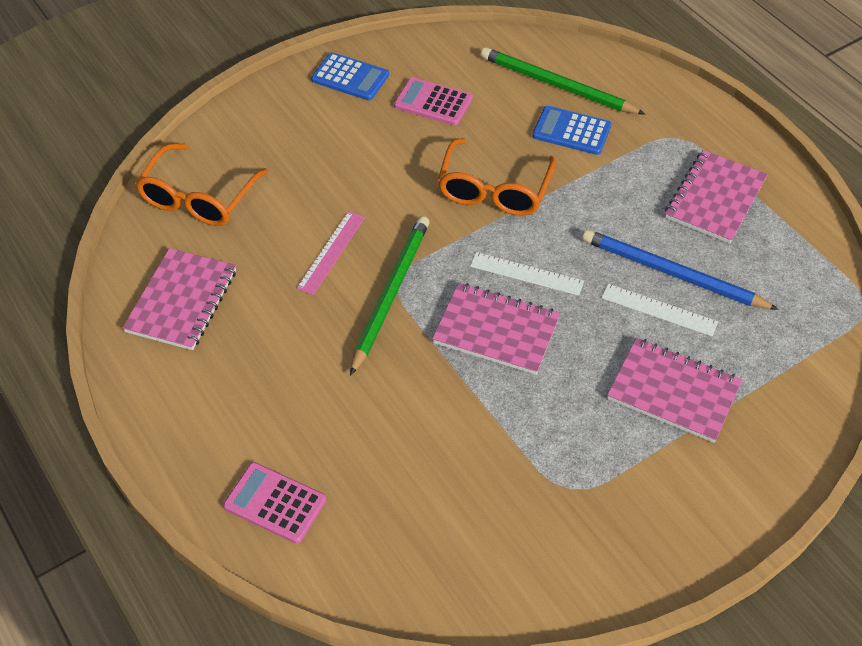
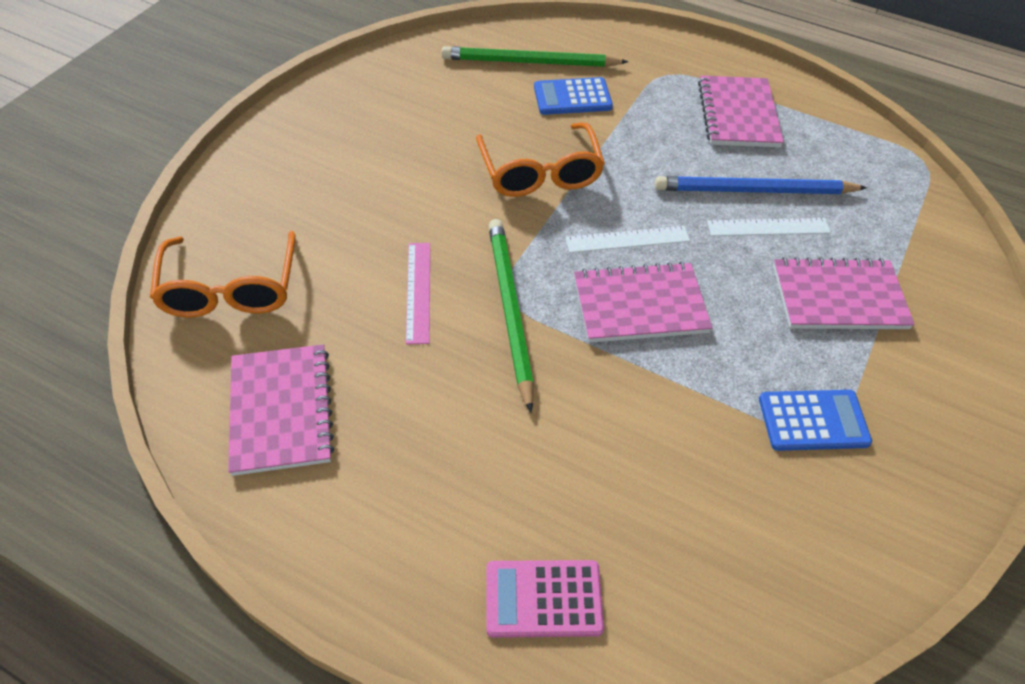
camera: 30 degrees left, 0 degrees up
blue calculator [311,52,389,101] -> blue calculator moved to [759,390,872,451]
pink calculator [394,77,473,126] -> none

